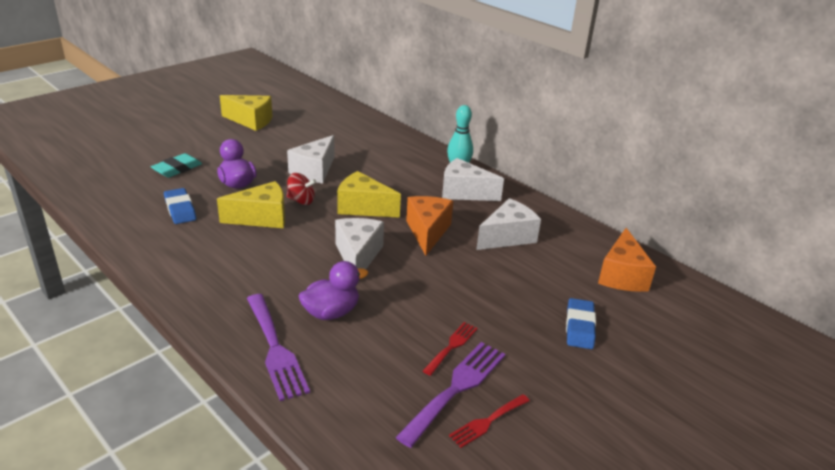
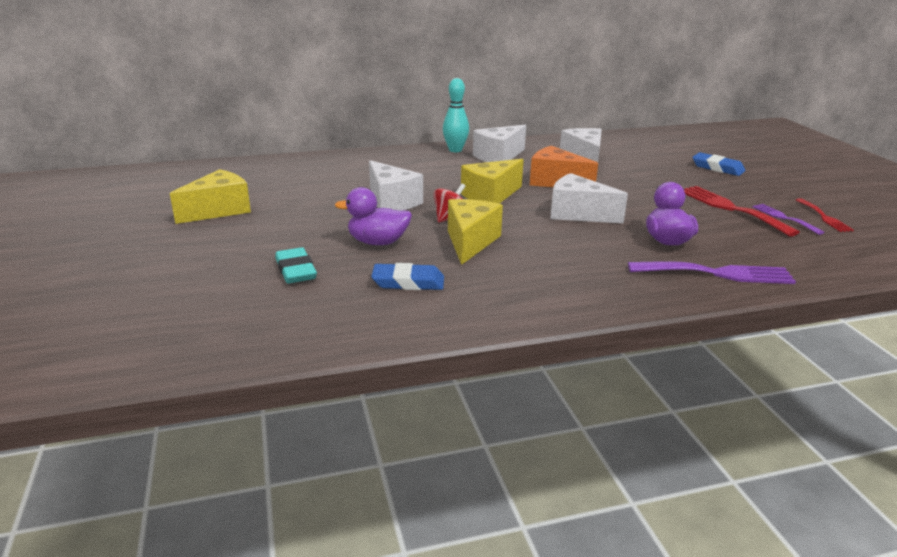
camera: 60 degrees left, 5 degrees down
purple fork [396,342,505,448] -> purple fork [752,204,825,235], size x0.57
red fork [423,322,478,376] -> red fork [684,186,800,237], size x1.75
orange cheese [598,228,656,292] -> none

